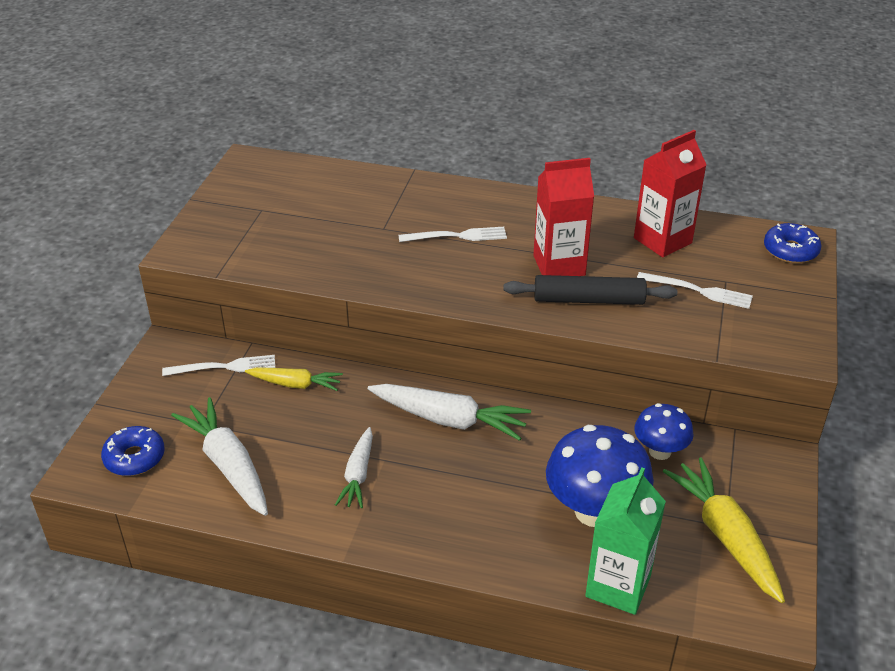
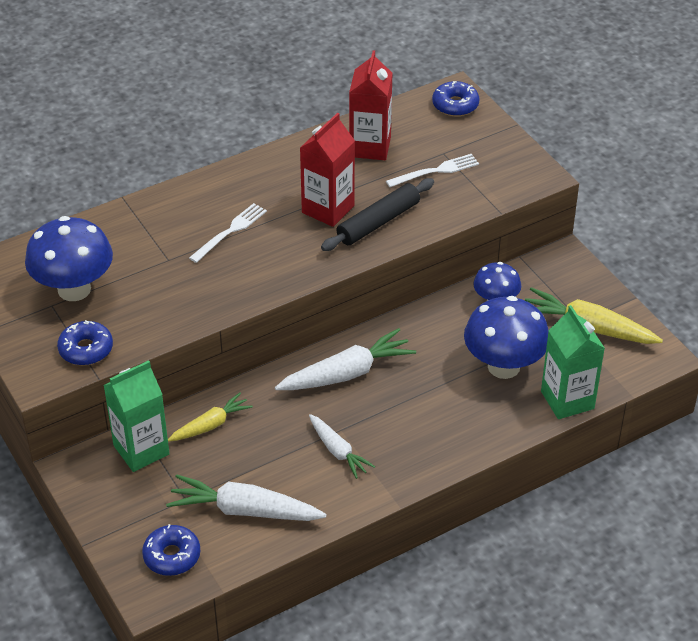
camera: 45 degrees left, 5 degrees up
white fork [162,355,275,376] -> green carton [104,360,170,472]
none -> blue mushroom [25,216,113,301]
none -> blue donut [57,320,113,365]

